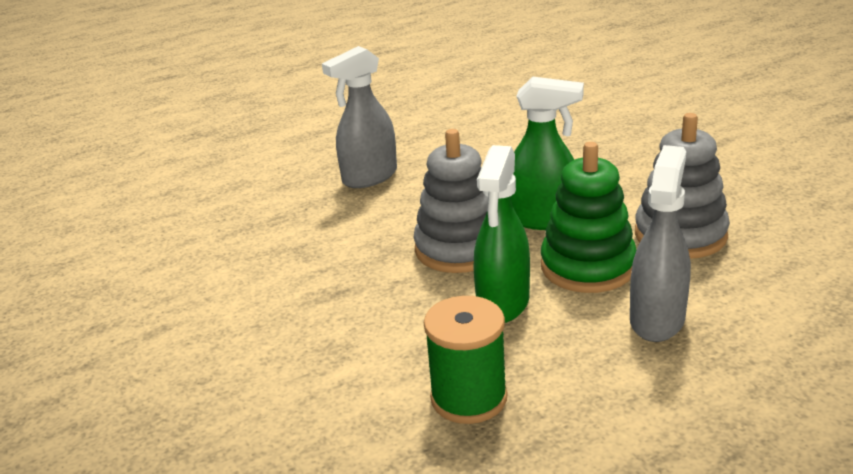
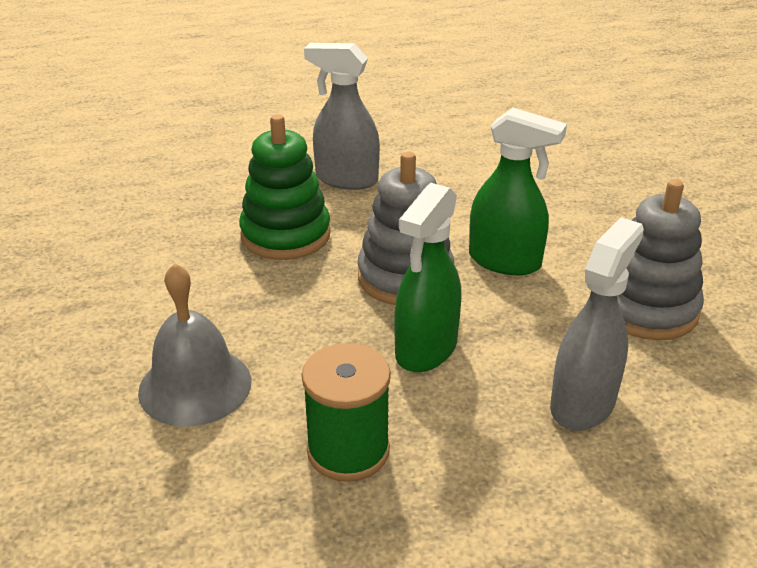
camera: 10 degrees right, 5 degrees up
grey spray bottle [322,46,397,188] -> grey spray bottle turned 45 degrees clockwise [304,43,380,190]
green stacking toy [541,142,636,293] -> green stacking toy moved to [239,114,331,260]
none -> grey bell [138,263,252,427]

